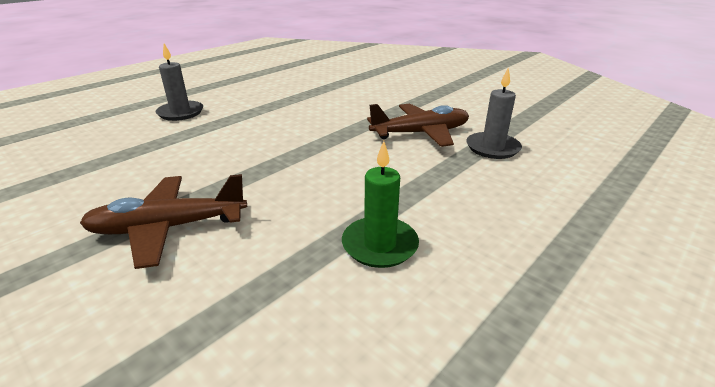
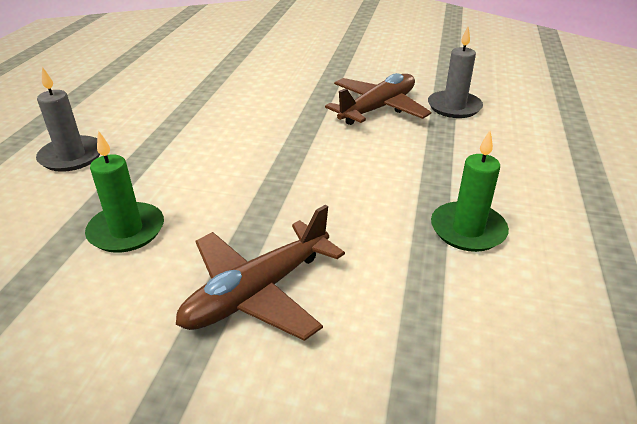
camera: 30 degrees left, 5 degrees up
none -> green candle [85,130,164,253]

